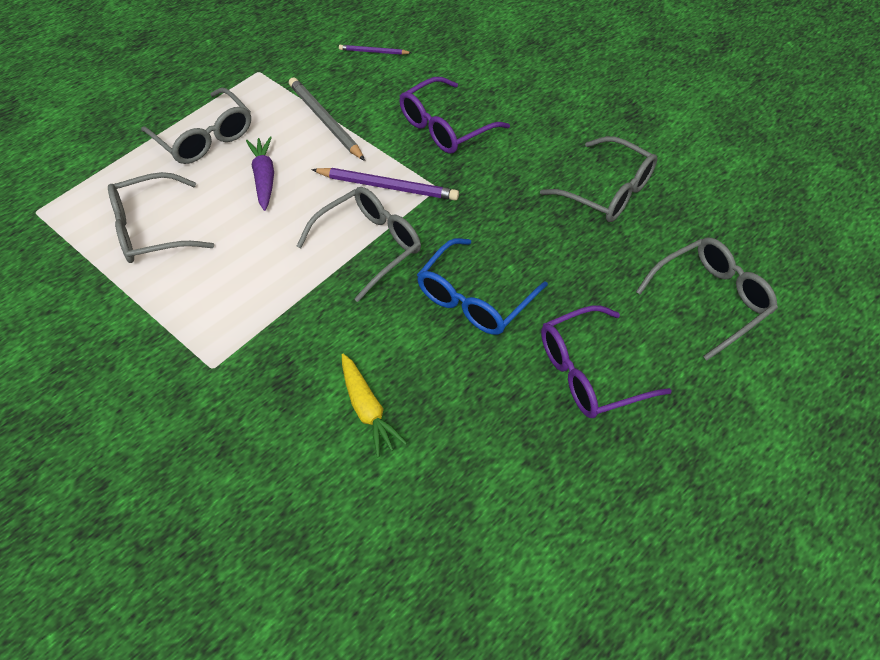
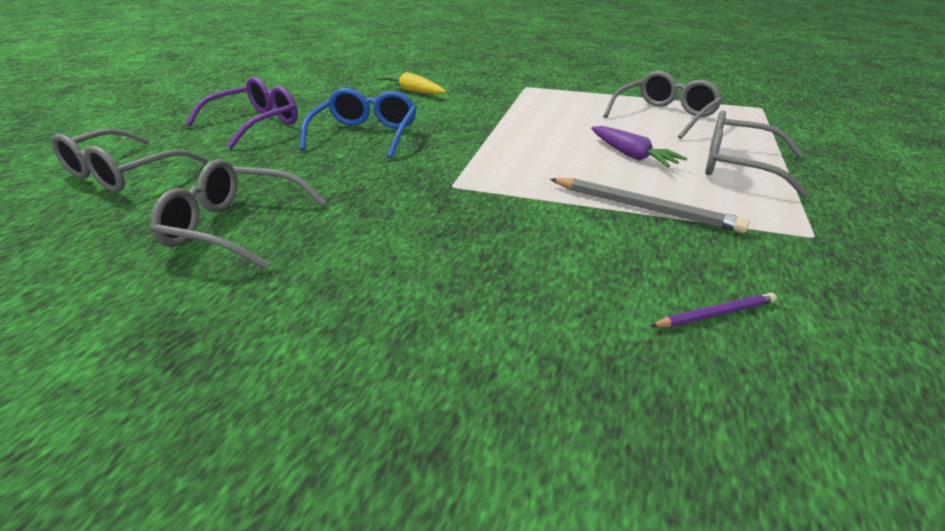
camera: 155 degrees right, 20 degrees down
grey glasses [297,187,421,302] -> none
purple pencil [311,168,459,200] -> none
purple glasses [399,77,510,154] -> none

